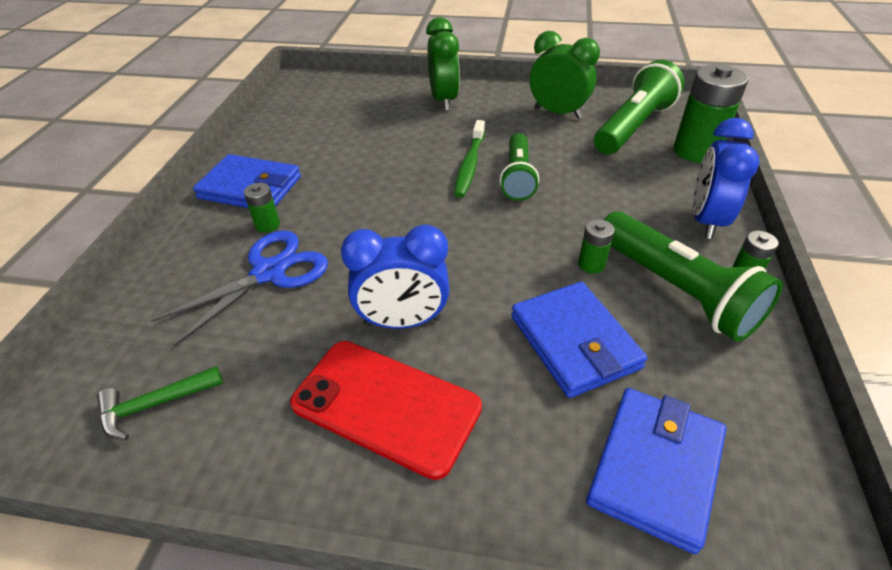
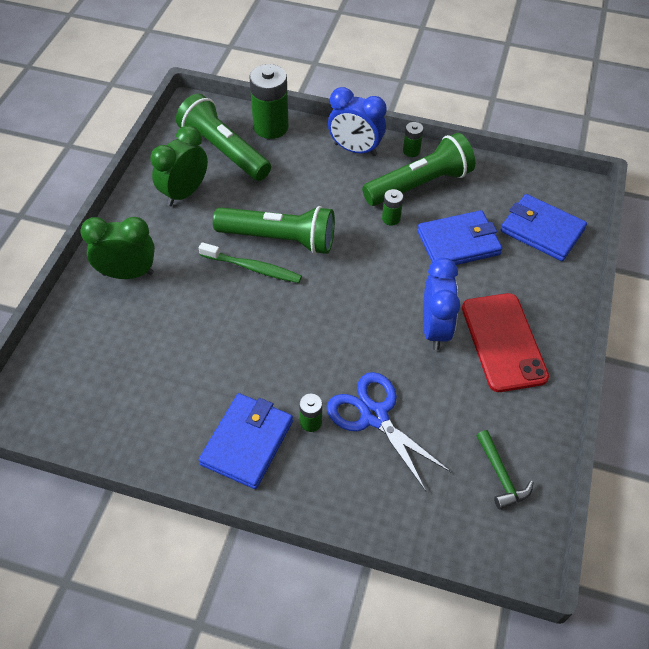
camera: 85 degrees left, 10 degrees up
red phone [290,341,482,480] -> red phone turned 45 degrees counterclockwise [462,293,549,392]
green flashlight [500,133,539,201] -> green flashlight [213,206,335,254], size x1.50

